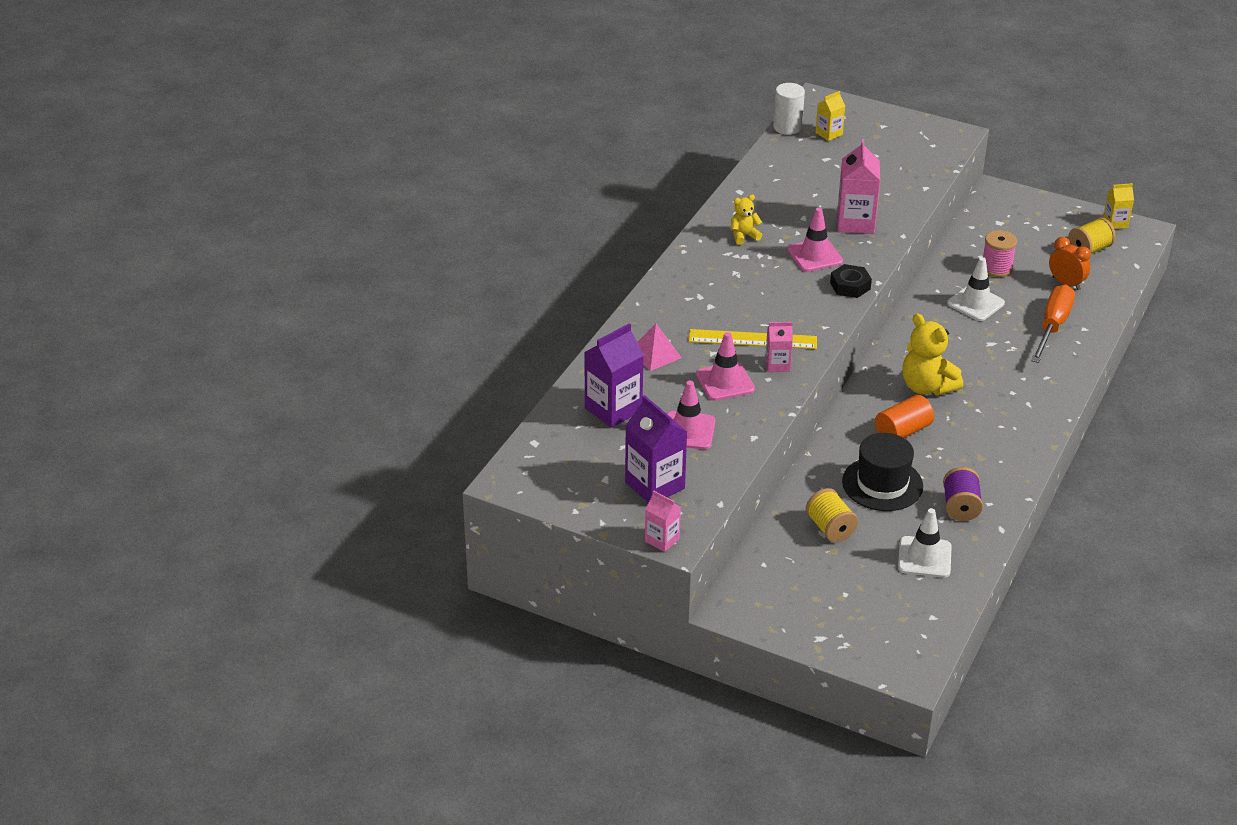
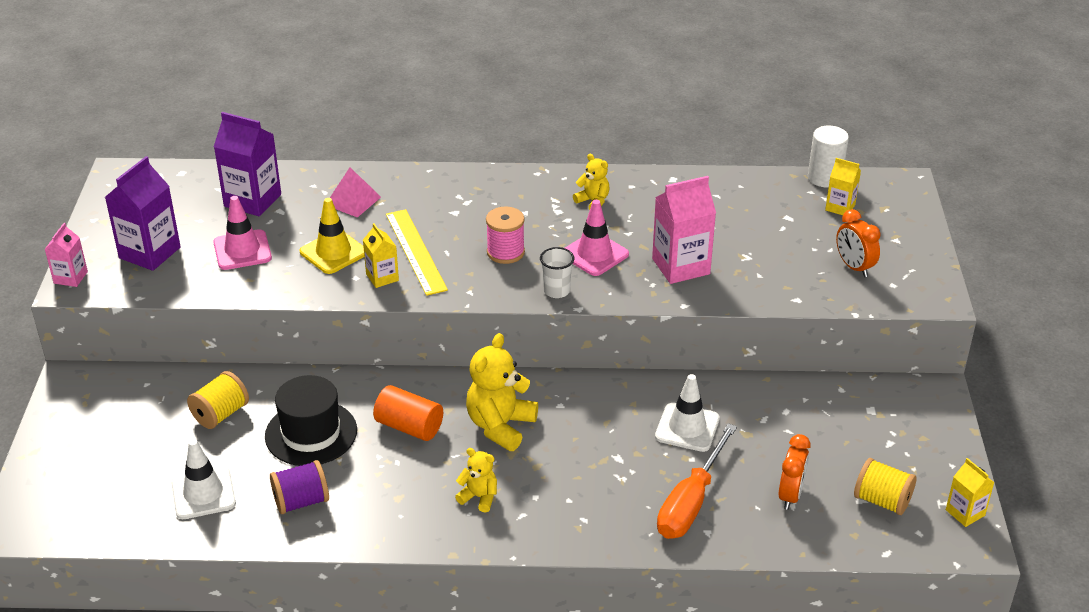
camera: 65 degrees right, 0 degrees up
pink traffic cone [696,332,755,401] -> yellow traffic cone [300,198,364,274]
pink carton [765,322,793,372] -> yellow carton [363,223,399,288]
black nut [830,264,872,298] -> white cup [540,247,574,298]
pink spool [983,230,1017,277] -> pink spool moved to [486,206,525,264]
orange screwdriver [1031,284,1075,363] -> orange screwdriver turned 120 degrees clockwise [657,423,737,539]
none -> yellow teddy bear [455,448,497,512]
none -> orange clock [836,209,881,277]

